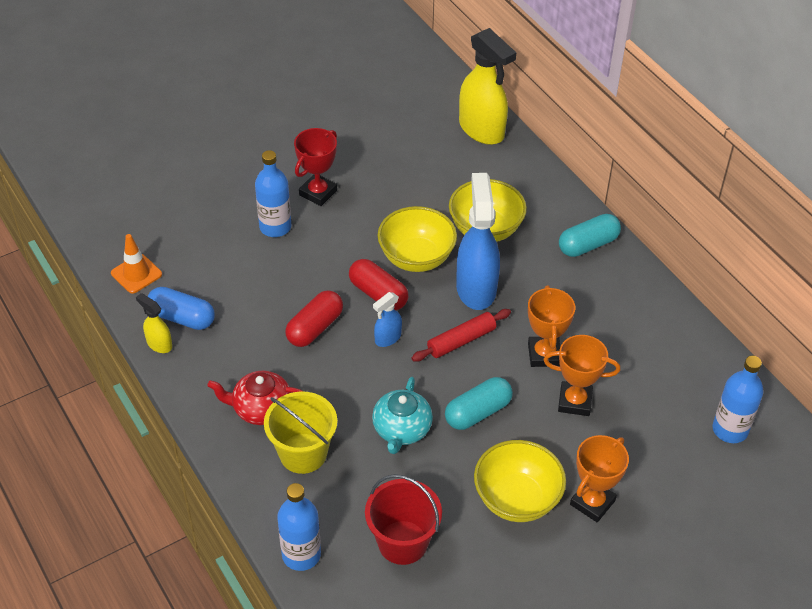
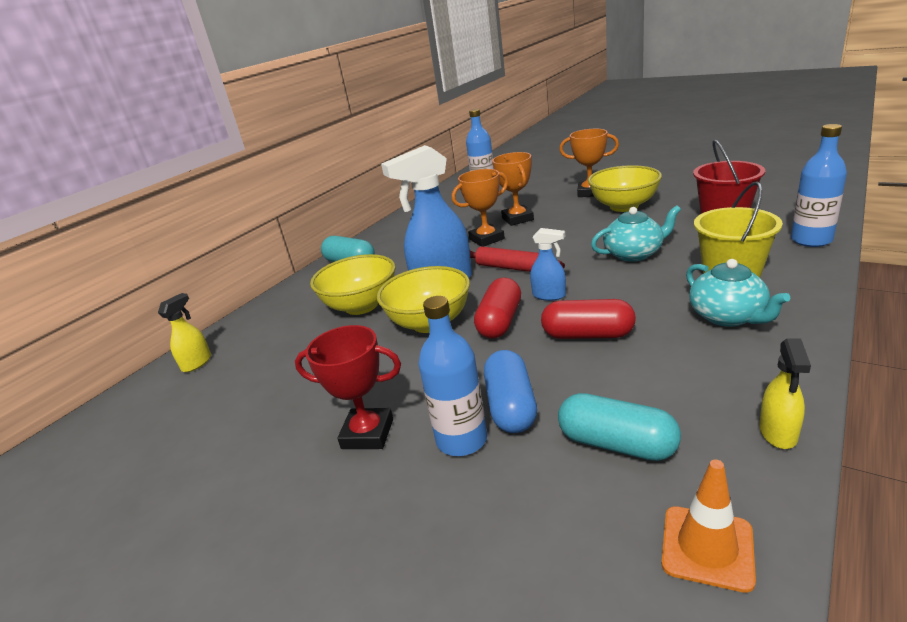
camera: 110 degrees left, 20 degrees down
blue capsule [147,287,215,330] -> blue capsule moved to [484,350,537,433]
red teapot [207,371,304,425] -> turquoise teapot [686,259,791,327]
turquoise capsule [445,377,513,430] -> turquoise capsule moved to [558,393,681,461]
yellow spray bottle [459,28,516,145] -> yellow spray bottle [158,293,211,372], size x0.48

